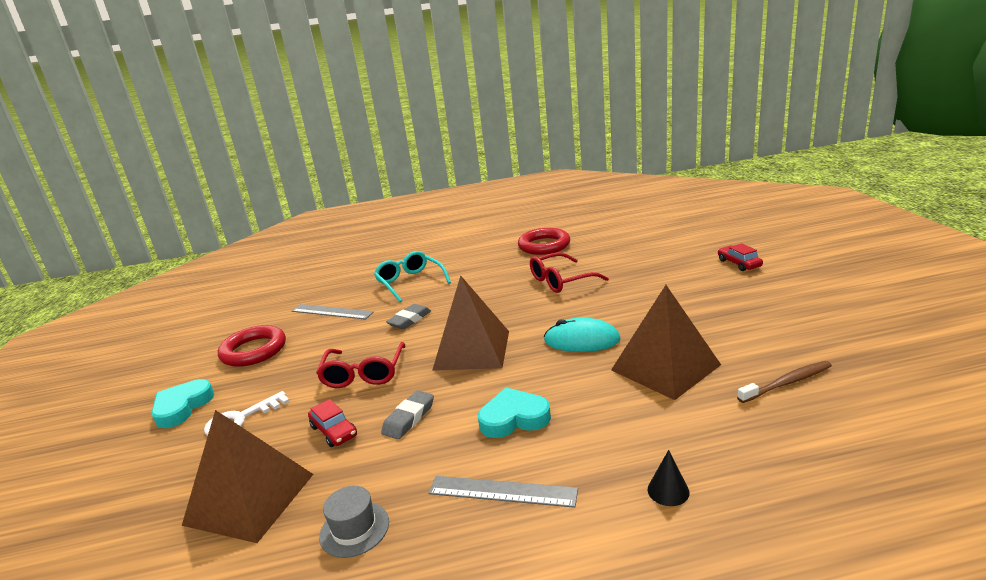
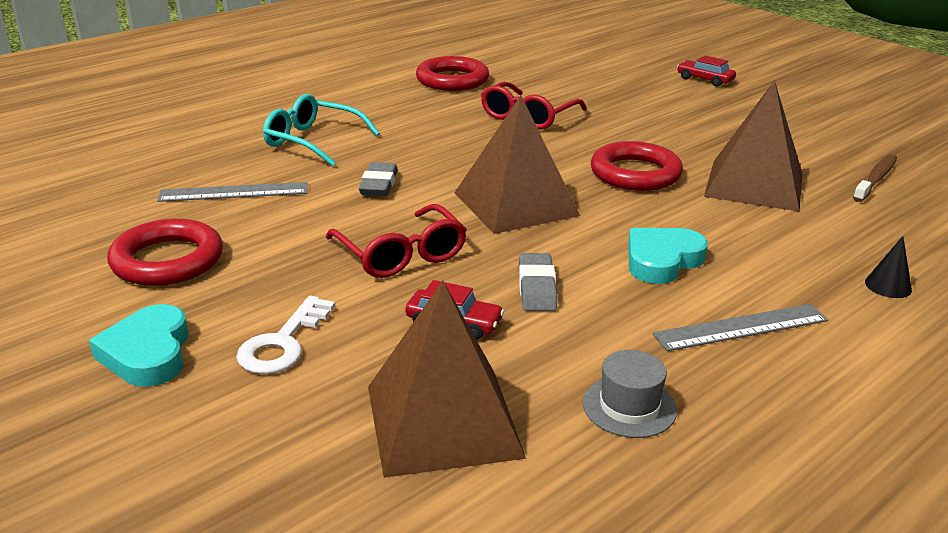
camera: 35 degrees left, 5 degrees up
turquoise mouse [544,318,621,352] -> red ring [591,141,683,191]

